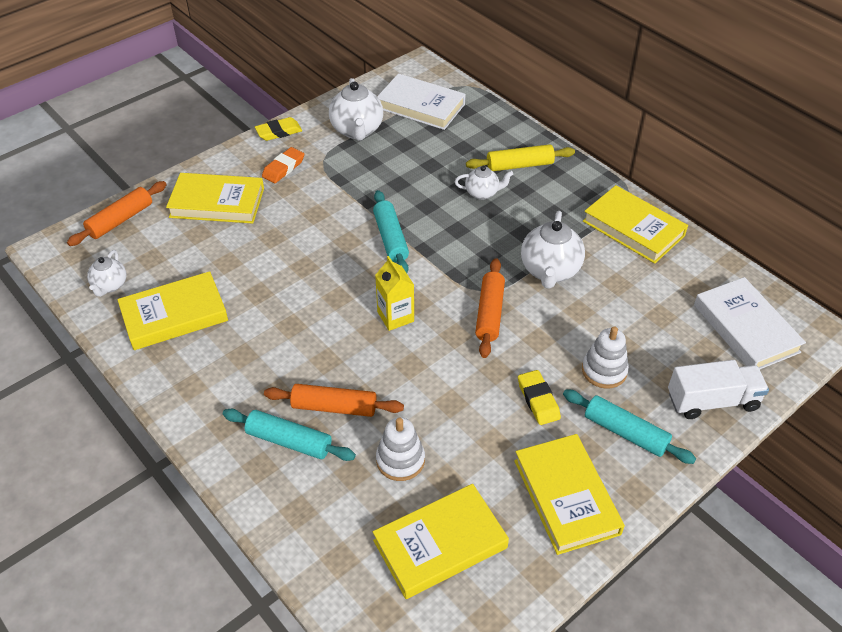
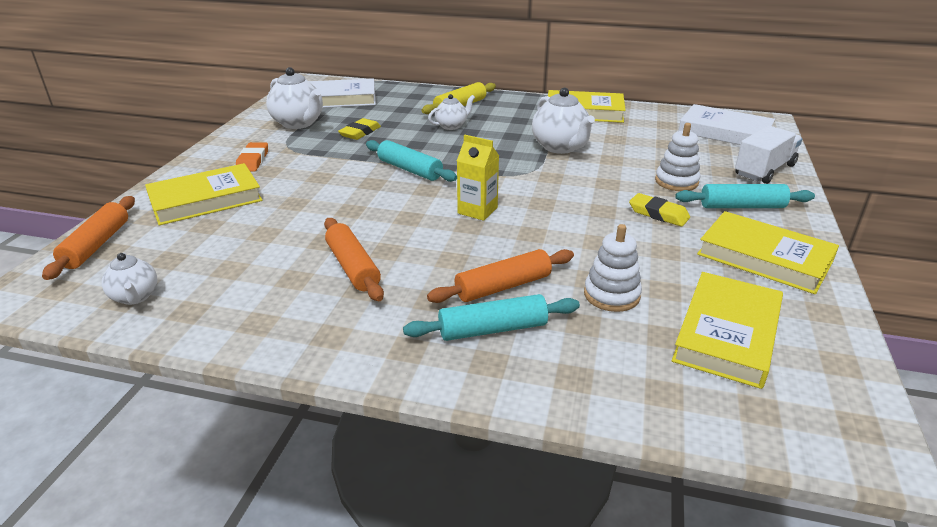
camera: 35 degrees left, 15 degrees down
yellow book [117,271,228,350] -> none
yellow eraser [255,117,302,141] -> yellow eraser moved to [338,118,381,140]
orange rolling pin [475,258,505,358] -> orange rolling pin moved to [324,218,384,301]

